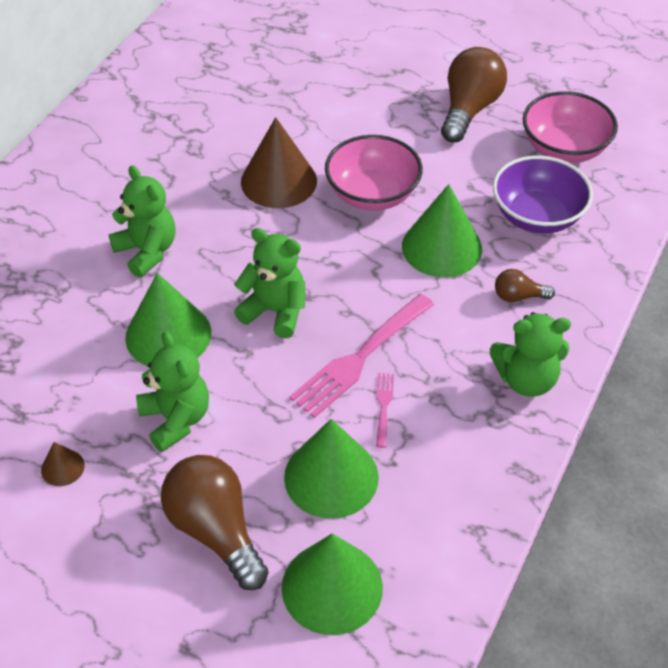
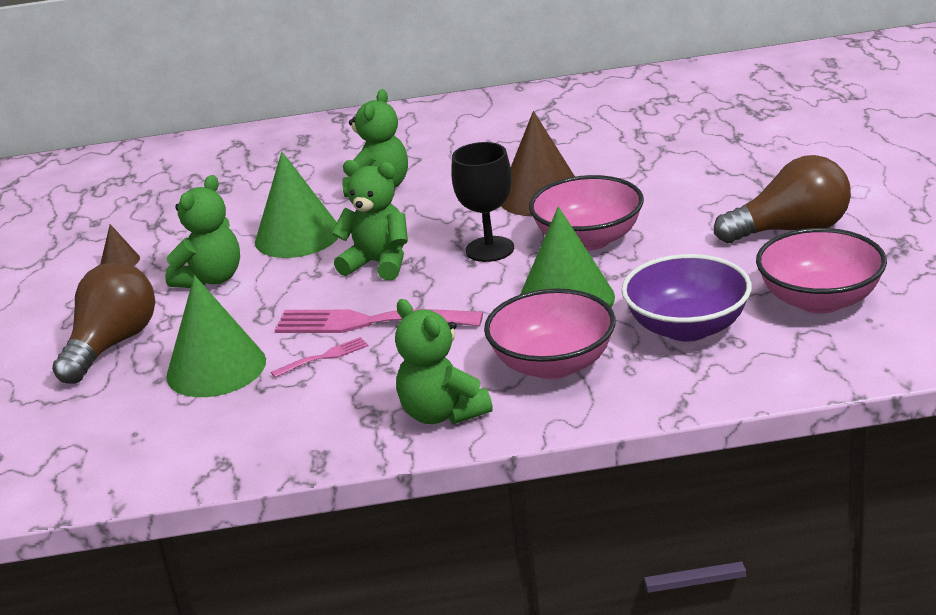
camera: 60 degrees right, 20 degrees down
green teddy bear [234,228,305,338] -> green teddy bear turned 60 degrees counterclockwise [331,160,408,280]
green cone [282,534,383,635] -> none
brown light bulb [495,269,555,302] -> pink bowl [484,289,616,379]
none -> black goblet [451,142,514,262]

